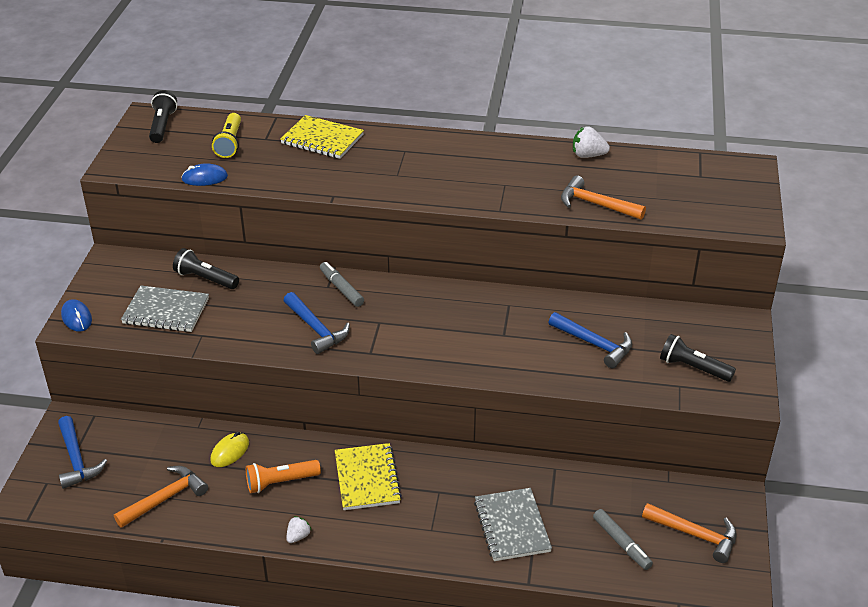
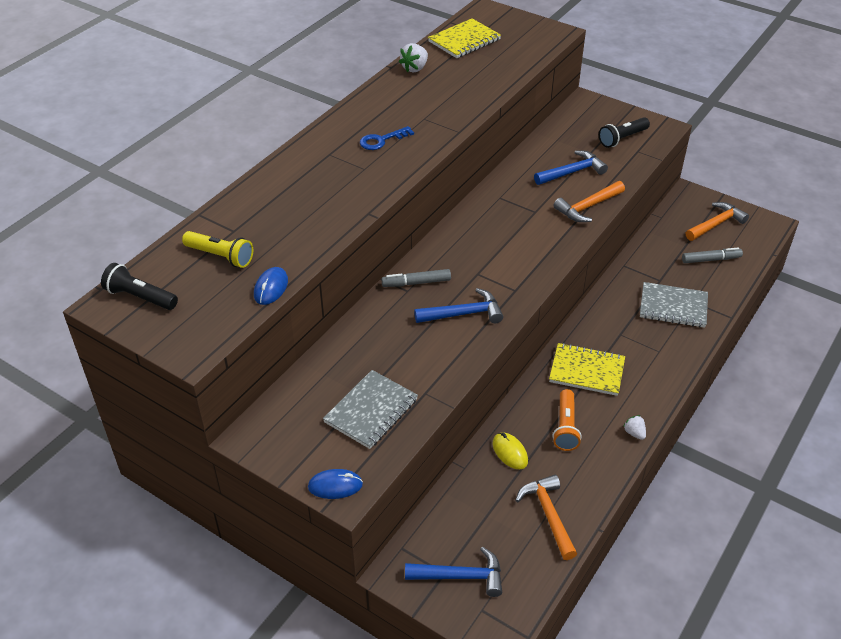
camera: 65 degrees left, 5 degrees up
black flashlight [173,248,239,289] -> none
yellow notebook [280,115,364,159] -> yellow notebook moved to [428,19,501,58]
orange hammer [561,175,646,220] -> orange hammer moved to [554,181,625,222]
none -> blue key [360,126,414,150]

